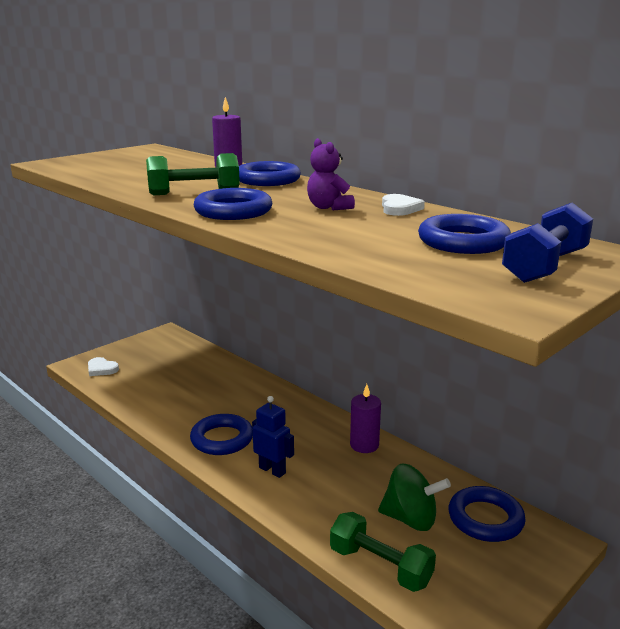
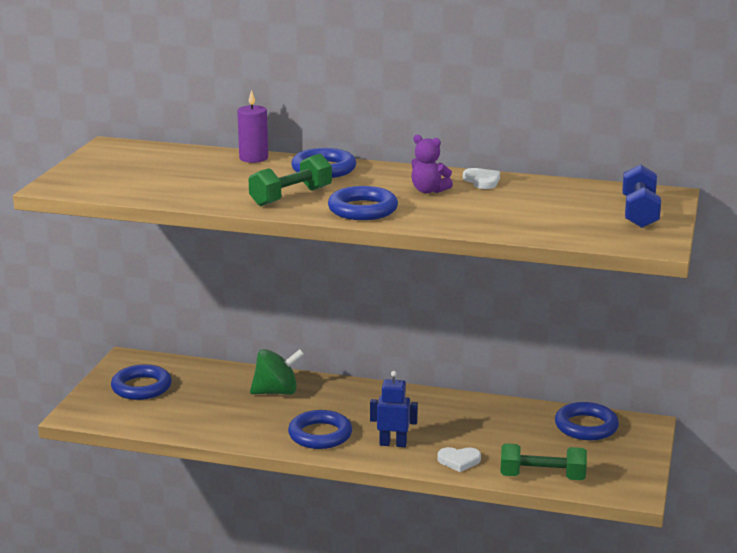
camera: 30 degrees left, 0 degrees up
white heart [88,357,119,376] -> white heart moved to [437,447,481,472]
purple candle [350,384,381,453] -> none
green spinning top [378,464,451,531] -> green spinning top moved to [250,349,304,395]
blue ring [418,214,511,254] -> blue ring moved to [111,364,172,400]

